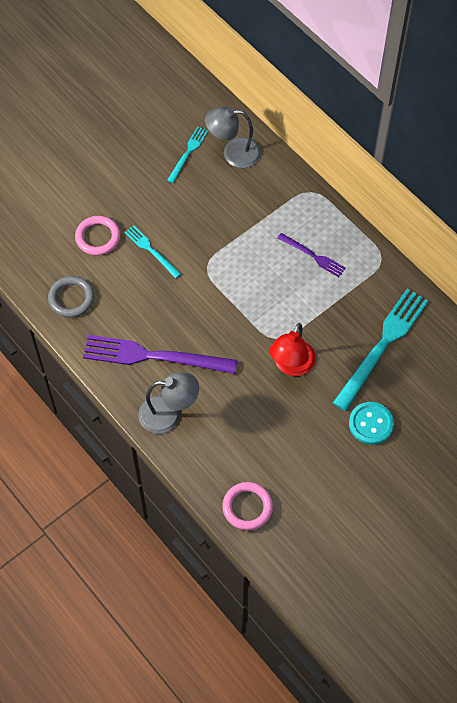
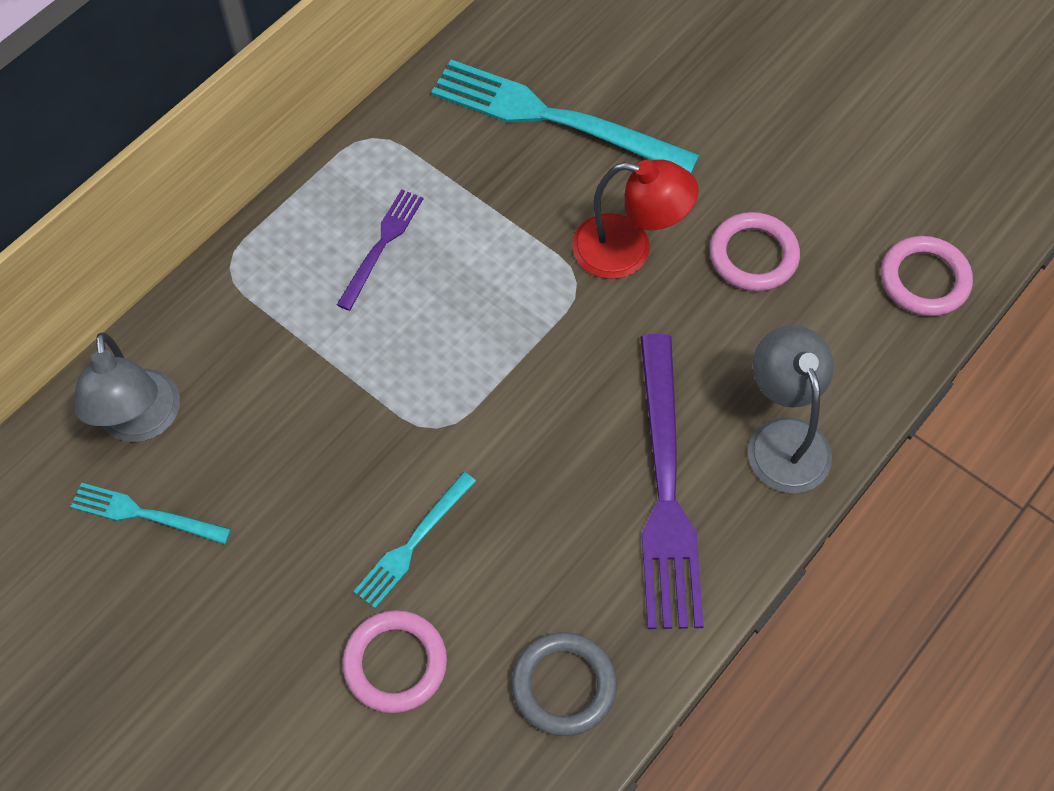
camera: 100 degrees left, 0 degrees up
turquoise button [349,402,394,445] -> none
none -> pink ring [709,212,800,291]

